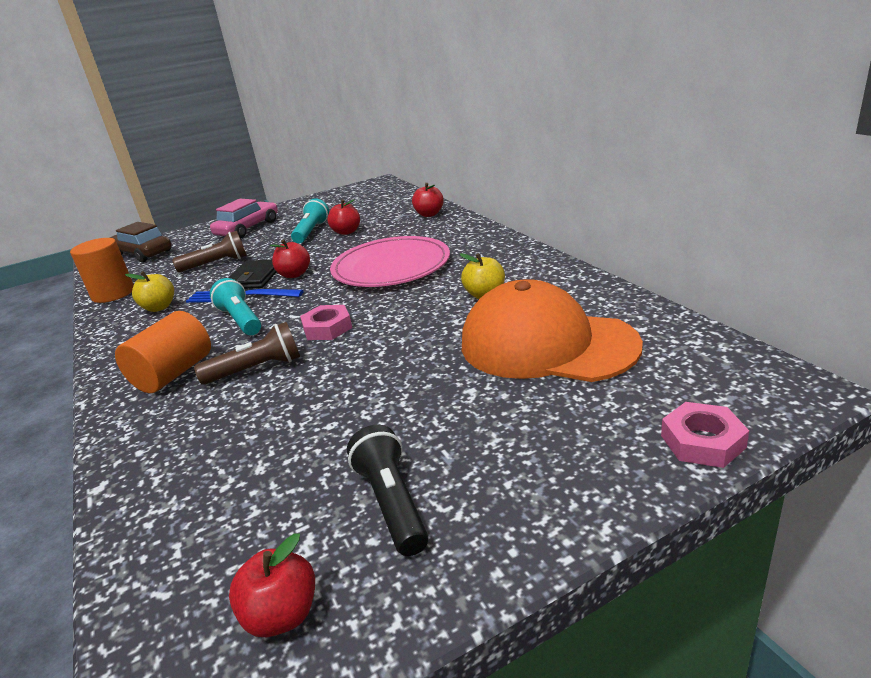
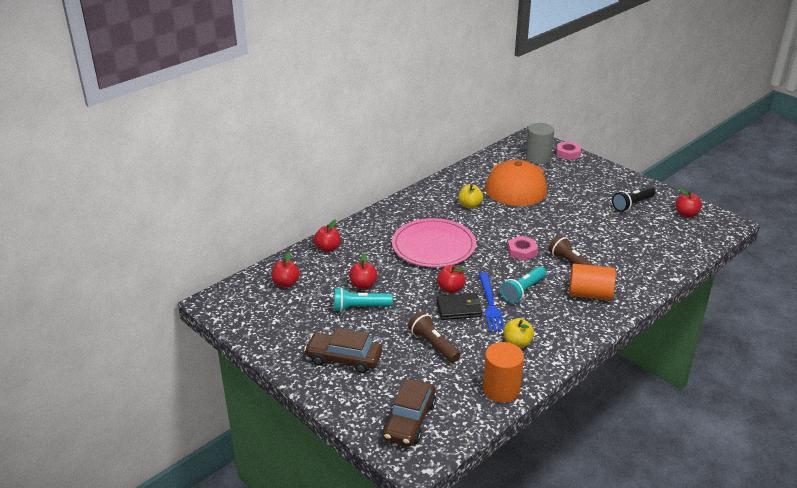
camera: 110 degrees left, 5 degrees up
pink car [210,199,278,238] -> brown car [304,328,382,373]
none -> red apple [271,252,300,287]
none -> grey cylinder [525,123,554,164]

